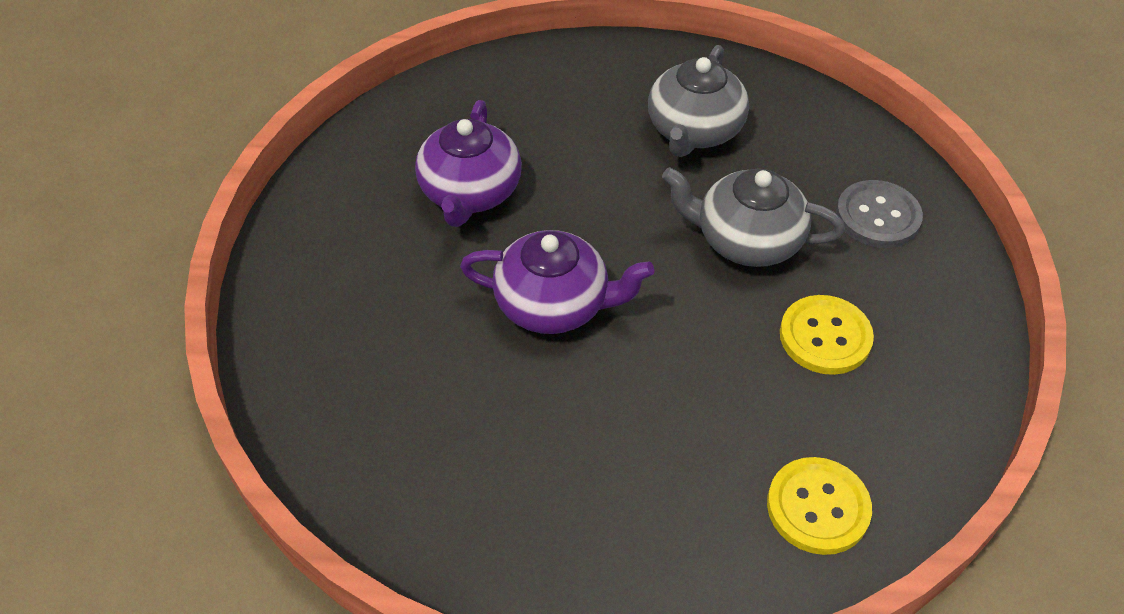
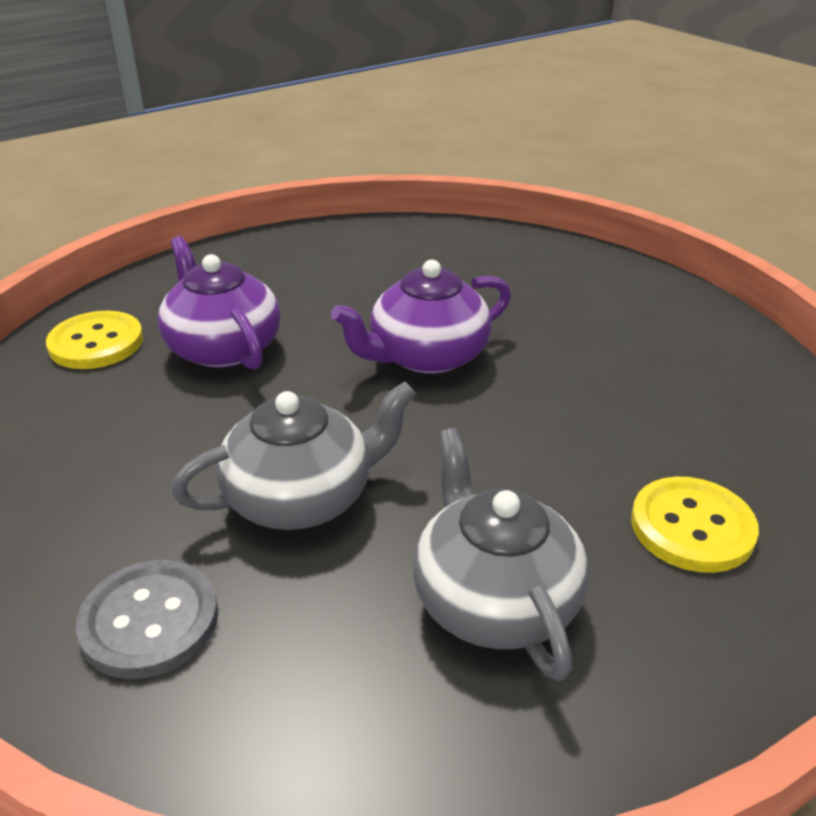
camera: 140 degrees right, 15 degrees down
purple teapot [415,100,522,227] -> purple teapot moved to [158,236,281,370]
yellow button [780,295,874,375] -> yellow button moved to [631,476,759,573]

